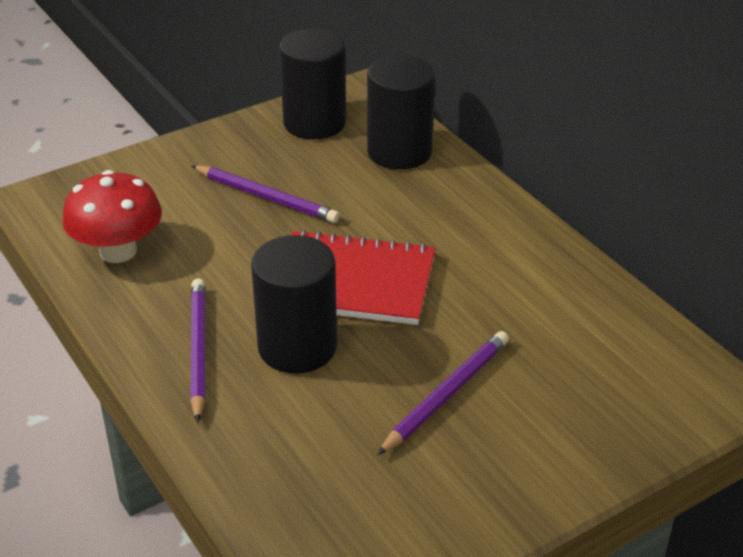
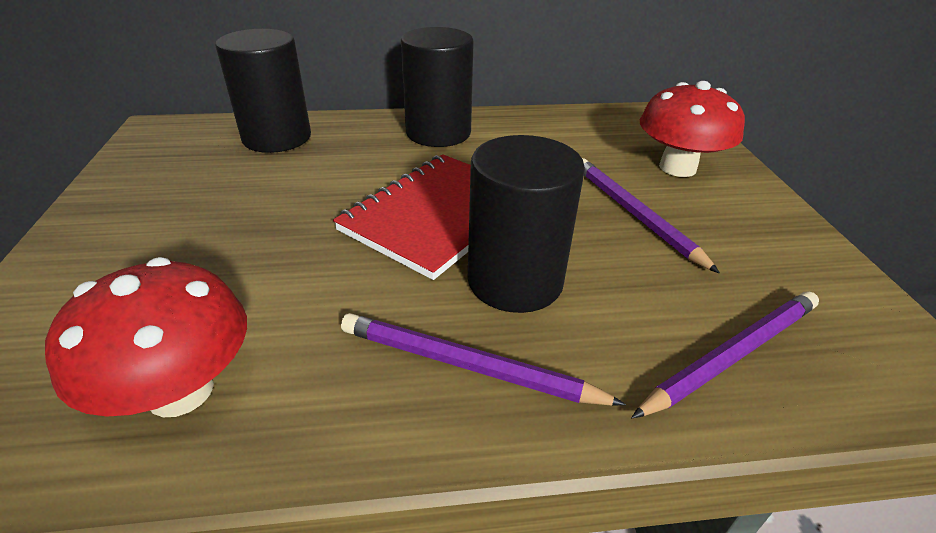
camera: 65 degrees left, 0 degrees up
purple pencil [192,165,340,223] -> purple pencil moved to [631,291,819,418]
black cylinder [279,29,346,139] -> black cylinder moved to [401,27,474,147]
none -> red mushroom [640,81,745,177]

